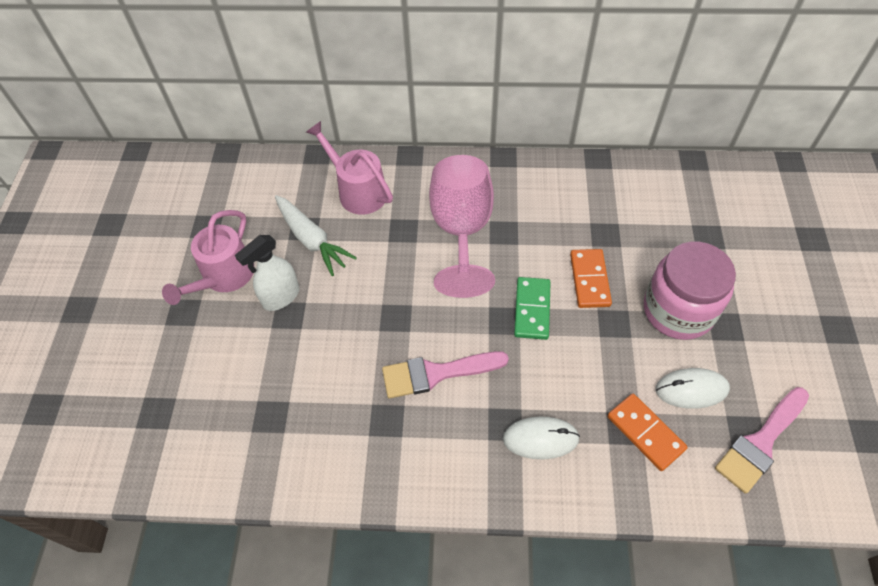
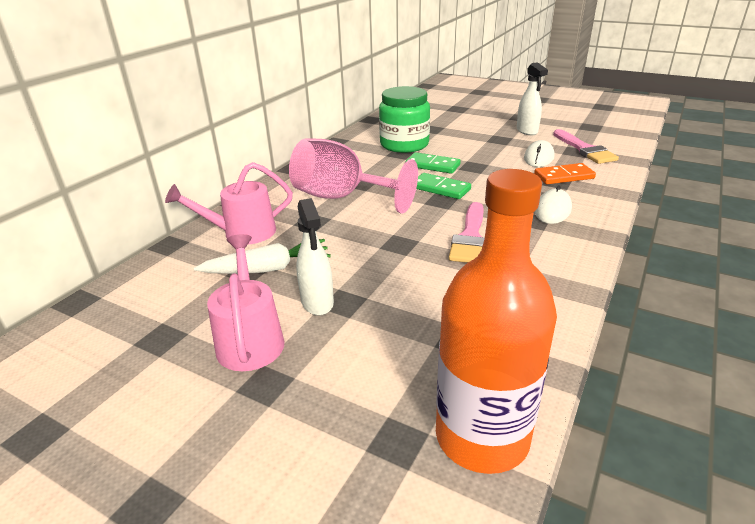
camera: 65 degrees left, 25 degrees down
pink watering can [162,210,254,305] -> pink watering can turned 150 degrees counterclockwise [207,234,285,371]
orange domino [570,249,612,308] -> green domino [405,152,461,174]
pink jar [644,242,736,340] -> none
none -> green jar [379,86,430,153]
none -> orange bottle [436,169,557,474]
none -> white spray bottle [517,62,548,135]

